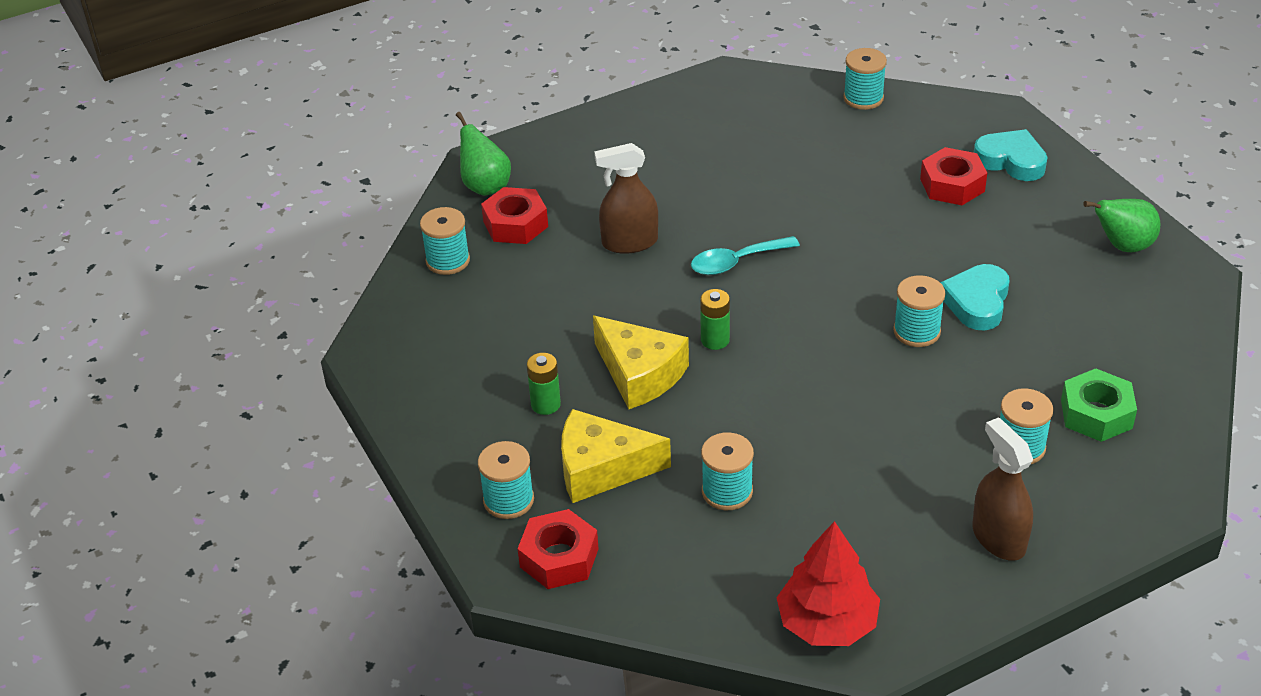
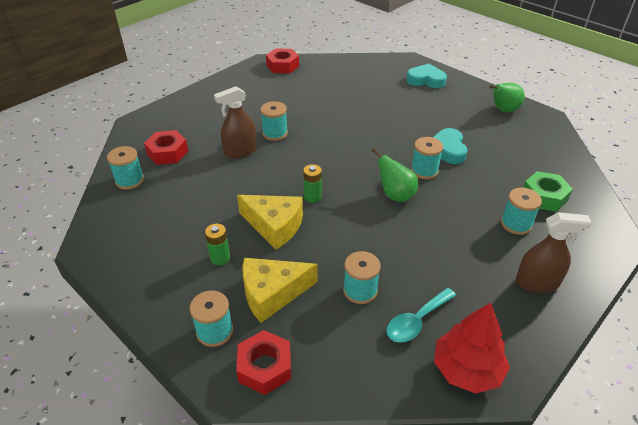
camera: 20 degrees left, 0 degrees up
green pear [456,112,511,196] -> green pear moved to [371,148,418,202]
turquoise spoon [691,236,800,275] -> turquoise spoon moved to [386,288,456,343]
turquoise spool [843,48,887,110] -> turquoise spool moved to [260,101,288,141]
red nut [920,147,987,205] -> red nut moved to [266,48,299,74]
brown spray bottle [972,417,1033,561] -> brown spray bottle turned 135 degrees clockwise [516,212,592,293]

